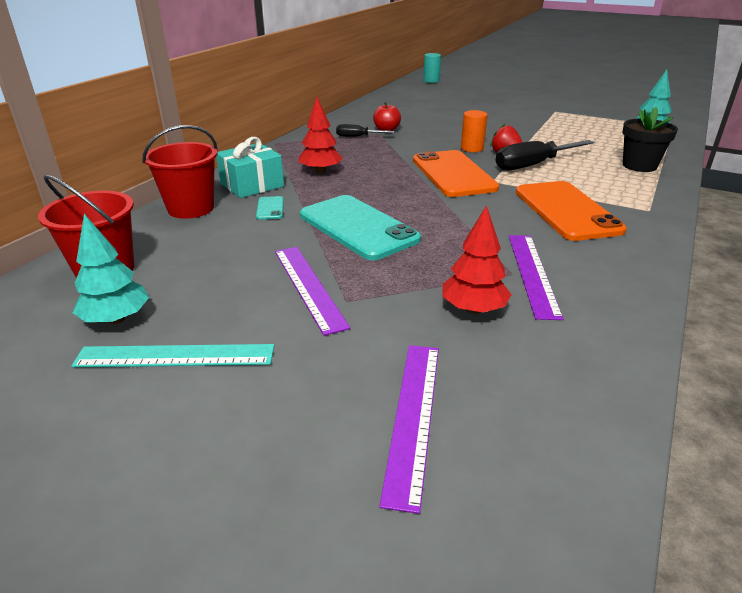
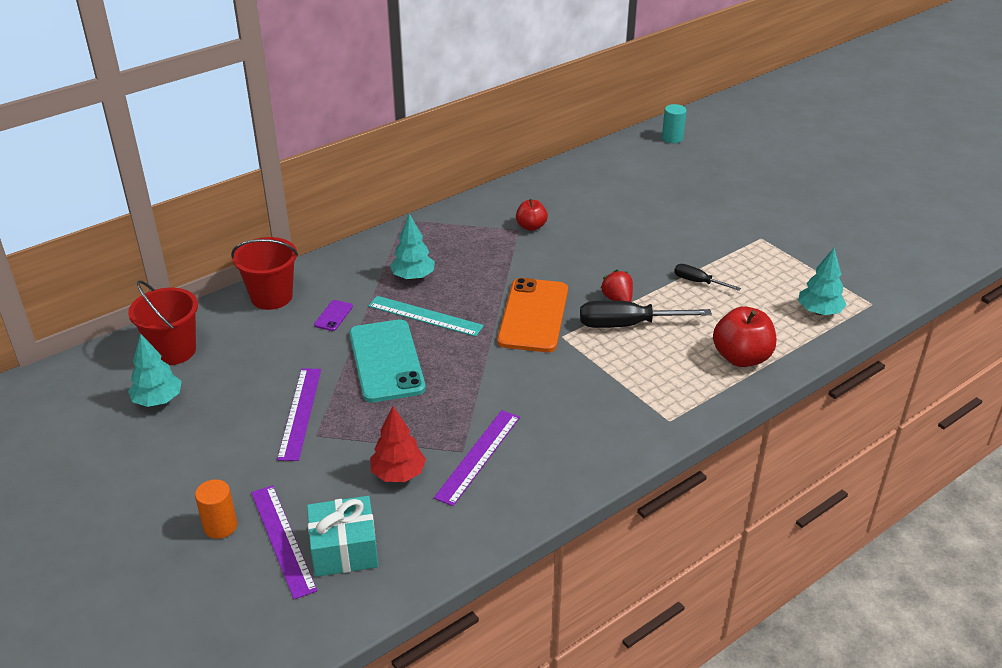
camera: 25 degrees right, 5 degrees up
turquoise ruler [72,344,274,367] -> turquoise ruler moved to [368,296,484,337]
turquoise gift [216,137,284,198] -> turquoise gift moved to [307,496,378,577]
turquoise phone [256,196,284,220] -> purple phone [314,300,353,331]
red tree [298,97,343,174] -> turquoise tree [390,214,435,280]
black screwdriver [336,124,394,137] -> black screwdriver moved to [674,264,741,291]
purple ruler [379,345,439,514] -> purple ruler turned 60 degrees counterclockwise [251,485,317,599]
orange cylinder [461,110,487,152] -> orange cylinder moved to [195,479,237,539]
orange phone [516,181,627,241] -> none
black flower pot [623,107,678,172] -> red apple [713,306,776,367]

